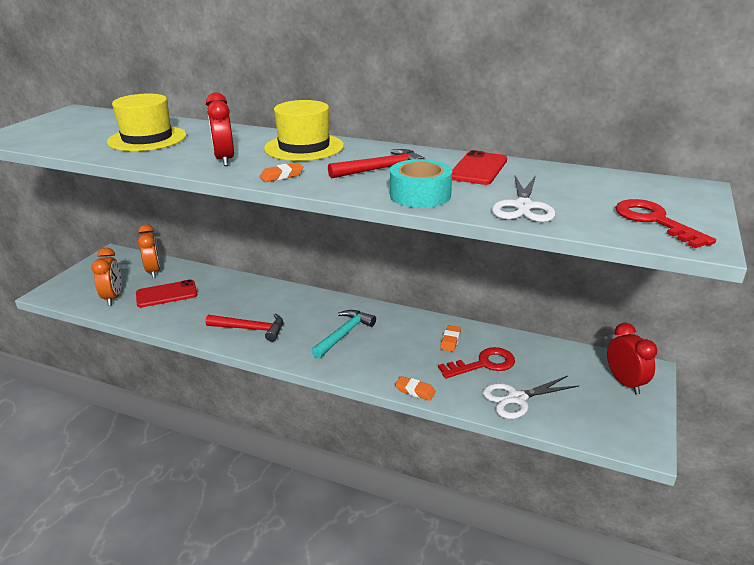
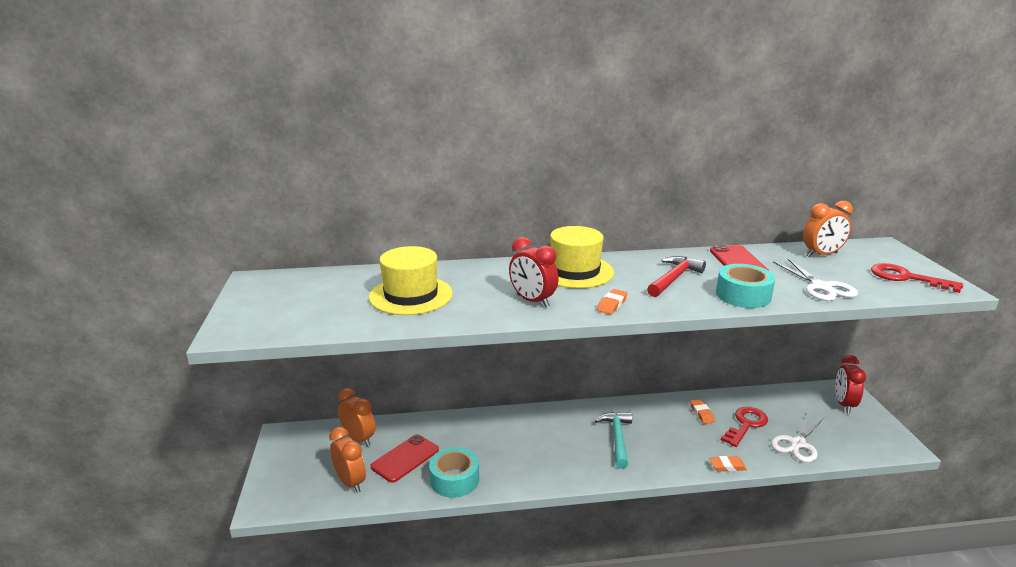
camera: 30 degrees left, 5 degrees down
red hammer [206,313,283,342] -> none
red clock [607,323,657,395] -> red clock turned 120 degrees counterclockwise [835,355,866,413]
none -> turquoise tape [429,447,479,498]
none -> orange clock [803,201,853,257]

